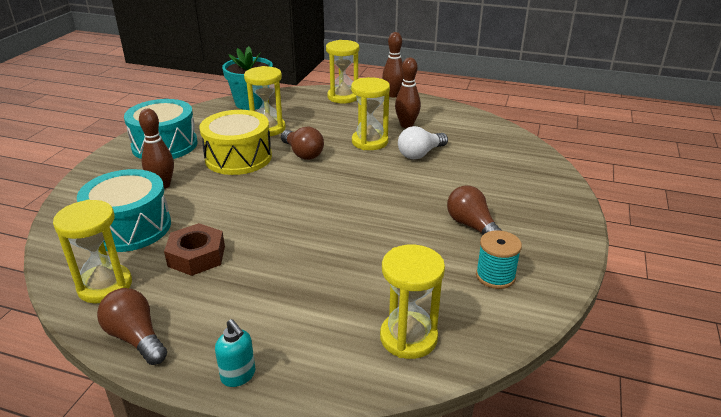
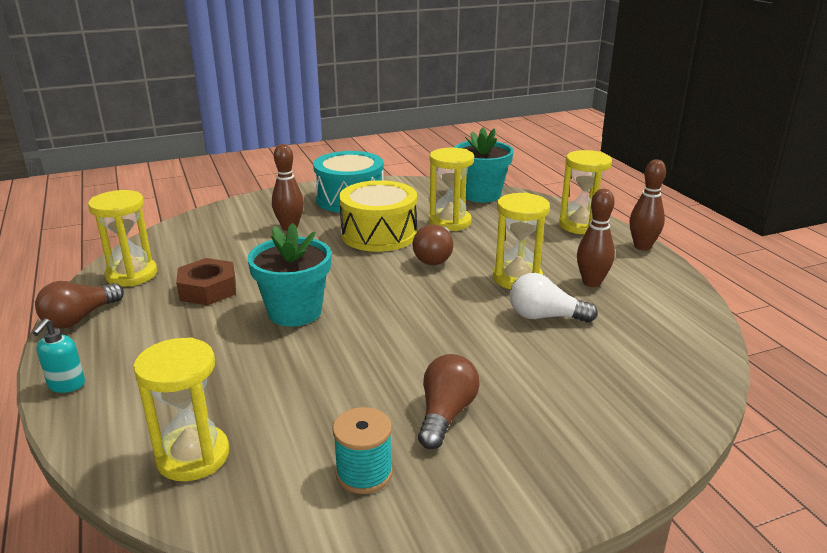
camera: 50 degrees right, 5 degrees down
turquoise drum [77,169,171,252] -> none
brown light bulb [97,288,167,365] -> brown light bulb turned 150 degrees counterclockwise [35,281,124,328]
none -> turquoise flower pot [248,223,331,327]

